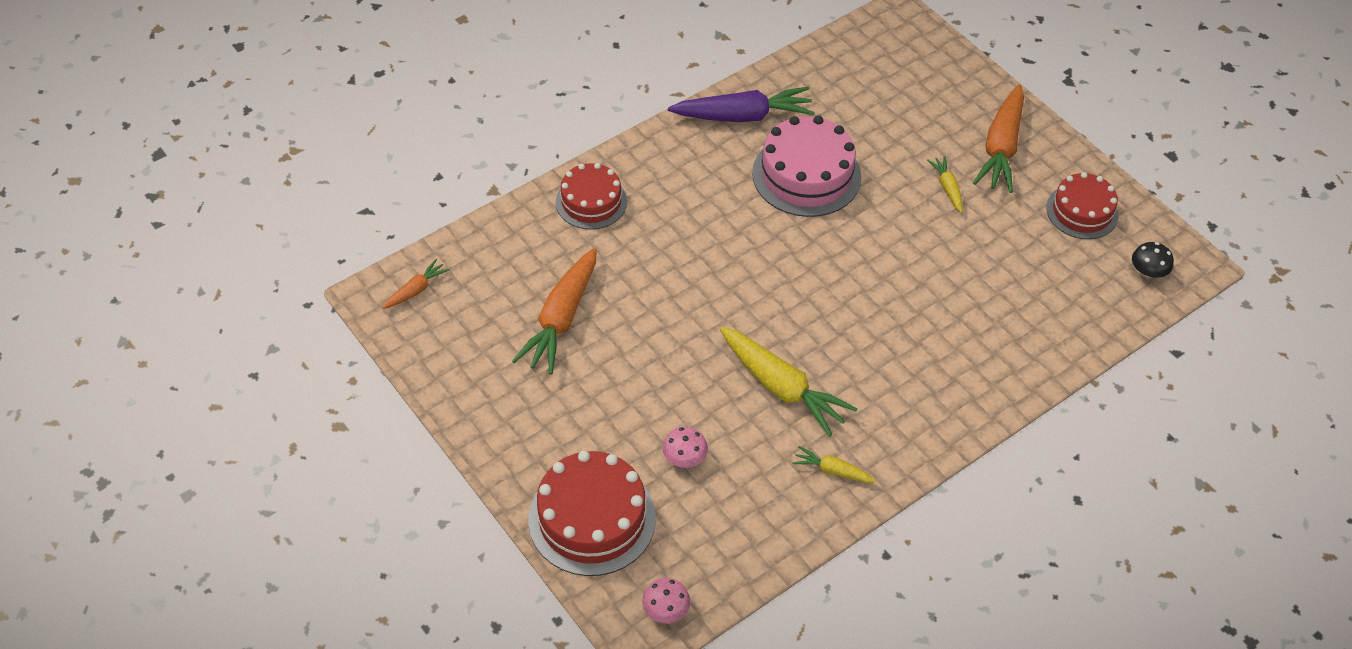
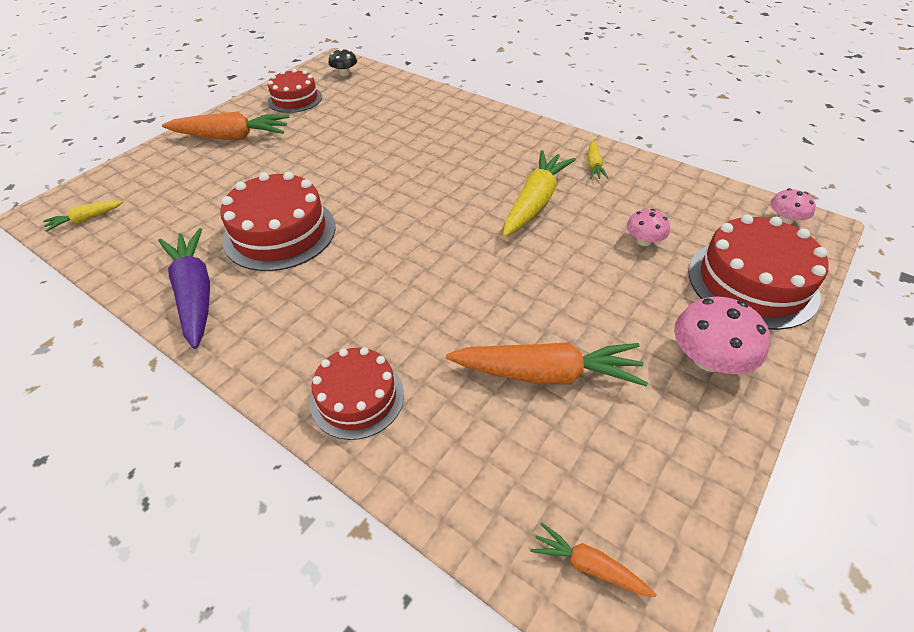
camera: 105 degrees left, 5 degrees down
pink cake [752,116,861,217] -> red cake [220,172,336,271]
yellow carrot [927,156,963,213] -> yellow carrot moved to [43,201,123,232]
none -> pink mushroom [674,297,770,374]

